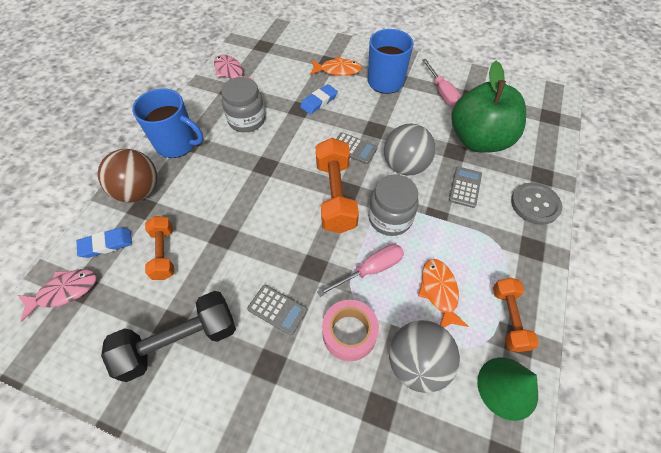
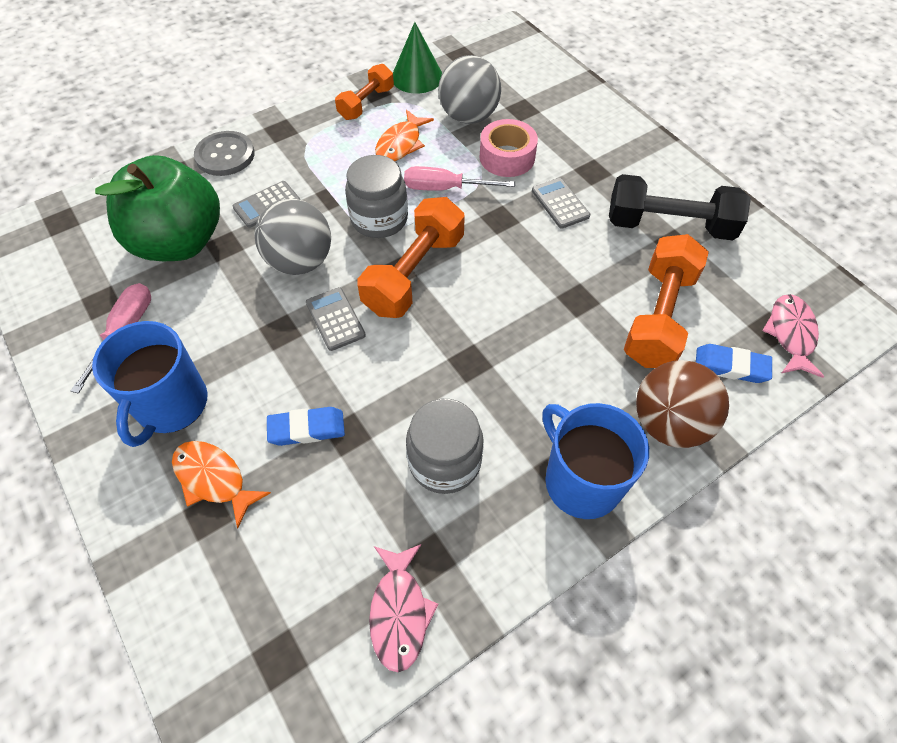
camera: 145 degrees left, 0 degrees up
pink fish [18,269,97,322] -> pink fish turned 90 degrees clockwise [762,294,824,378]
orange dumbbell [145,216,174,280] -> orange dumbbell [624,234,709,368], size x1.63

